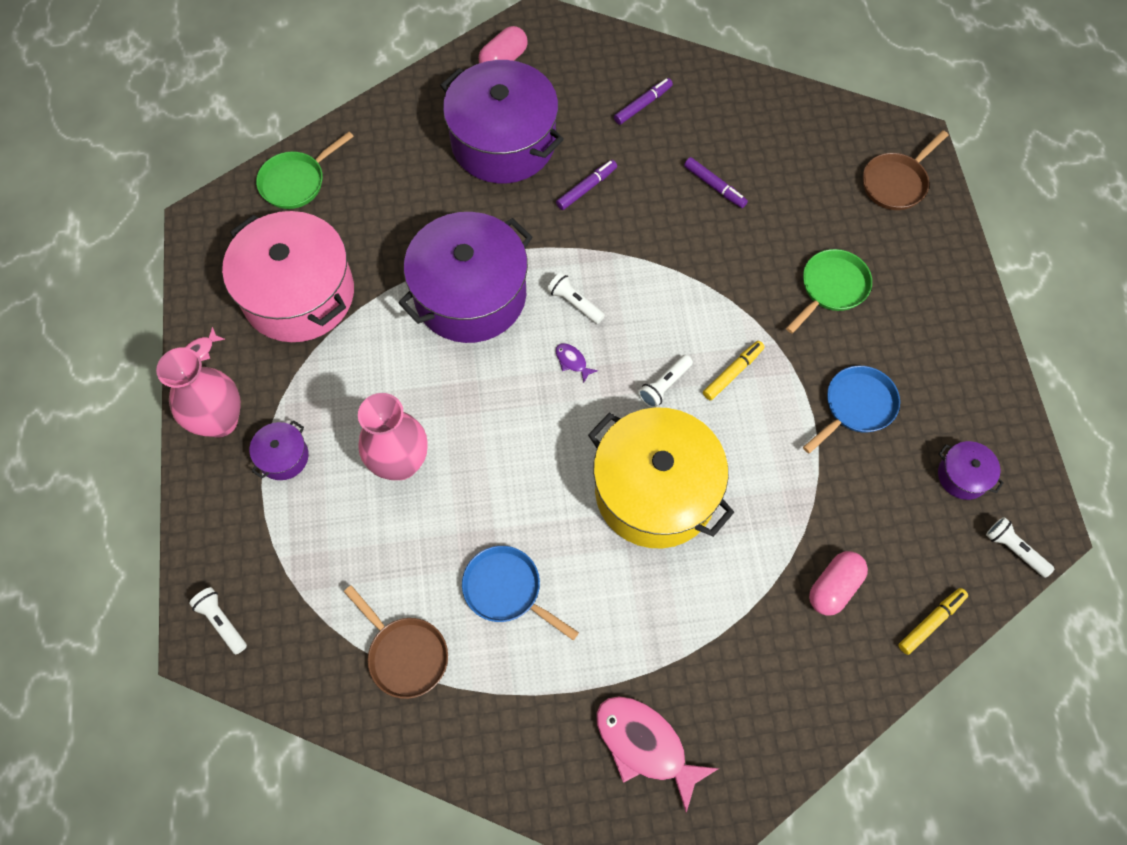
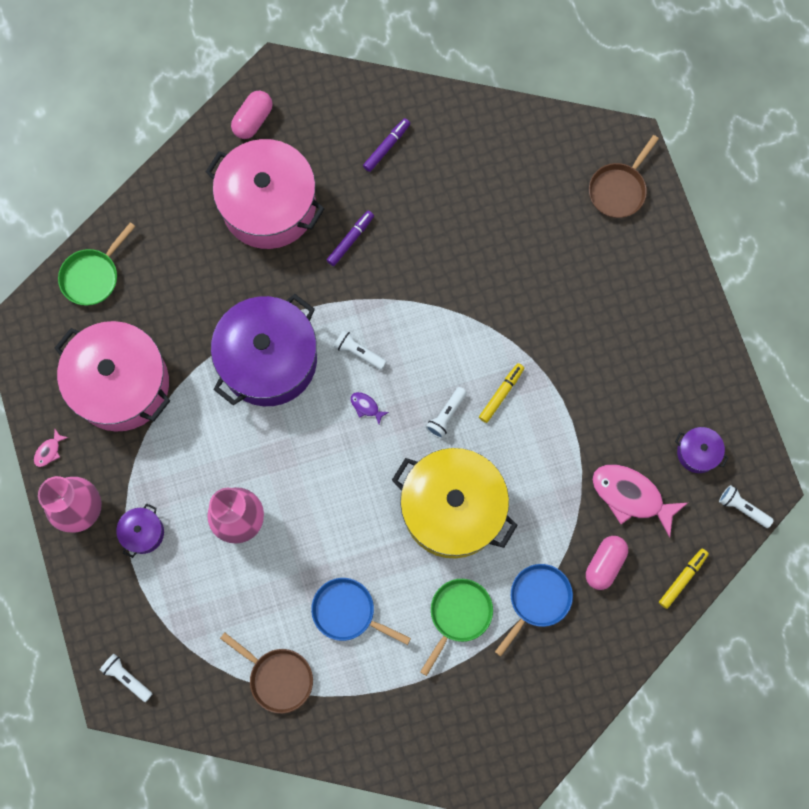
camera: 10 degrees left, 10 degrees up
purple pot [440,60,564,183] -> pink pot [206,139,325,249]
pink fish [596,696,719,813] -> pink fish moved to [592,464,687,538]
purple marker [684,157,748,208] -> none
green pan [786,249,872,334] -> green pan moved to [420,579,493,676]
blue pan [803,366,900,454] -> blue pan moved to [495,564,573,657]

